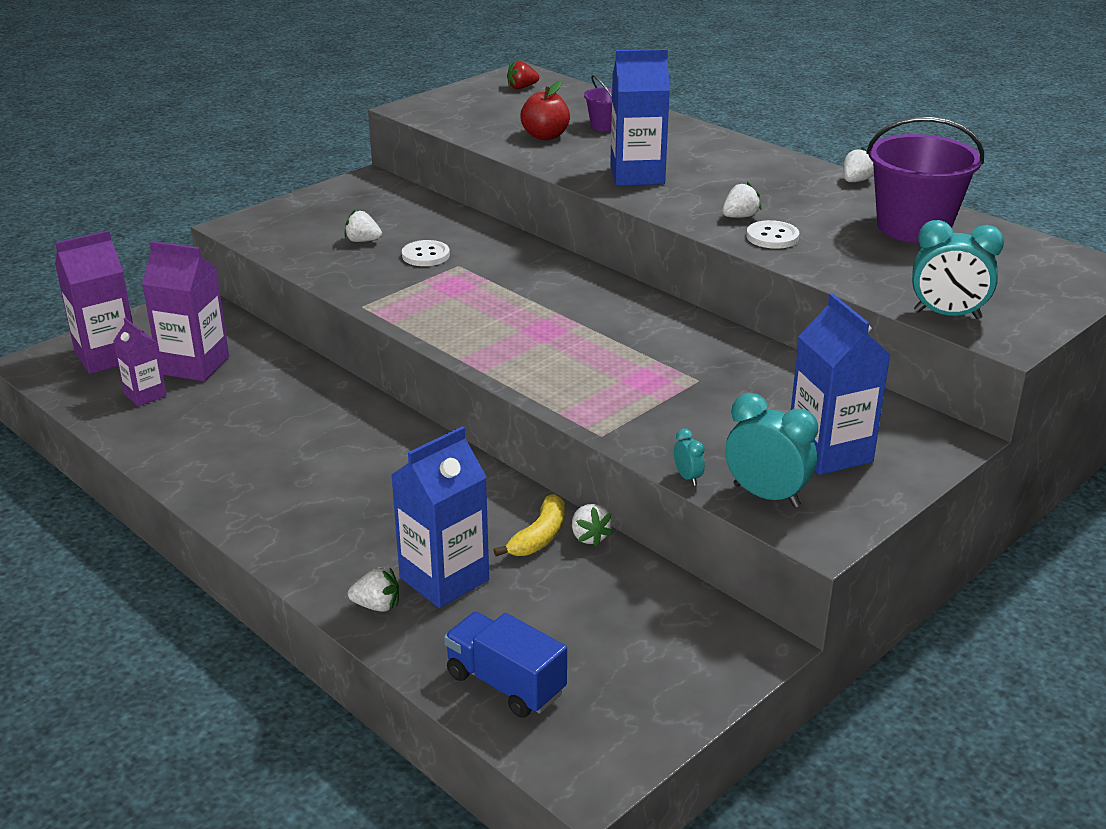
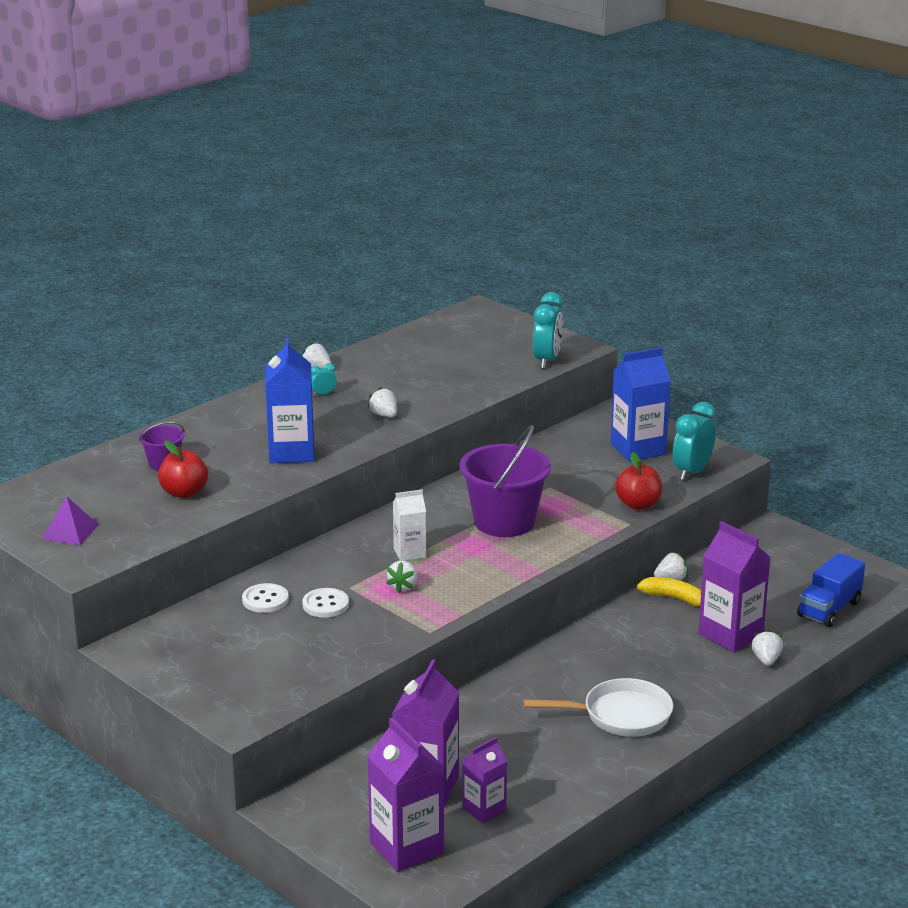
camera: 90 degrees left, 5 degrees down
white strawberry [344,210,382,242] -> white strawberry moved to [386,561,417,593]
blue carton [391,426,489,608] -> purple carton [698,521,771,652]
red strawberry [507,60,539,89] -> none
turquoise clock [674,429,705,486] -> turquoise clock moved to [311,363,337,396]
white button [746,220,799,249] -> white button moved to [242,583,289,613]
purple bucket [866,117,984,243] -> purple bucket moved to [460,425,551,537]
none -> purple pyramid [42,496,99,545]
none -> white carton [393,490,426,561]
none -> white pan [524,678,673,737]
none -> red apple [615,452,662,510]

